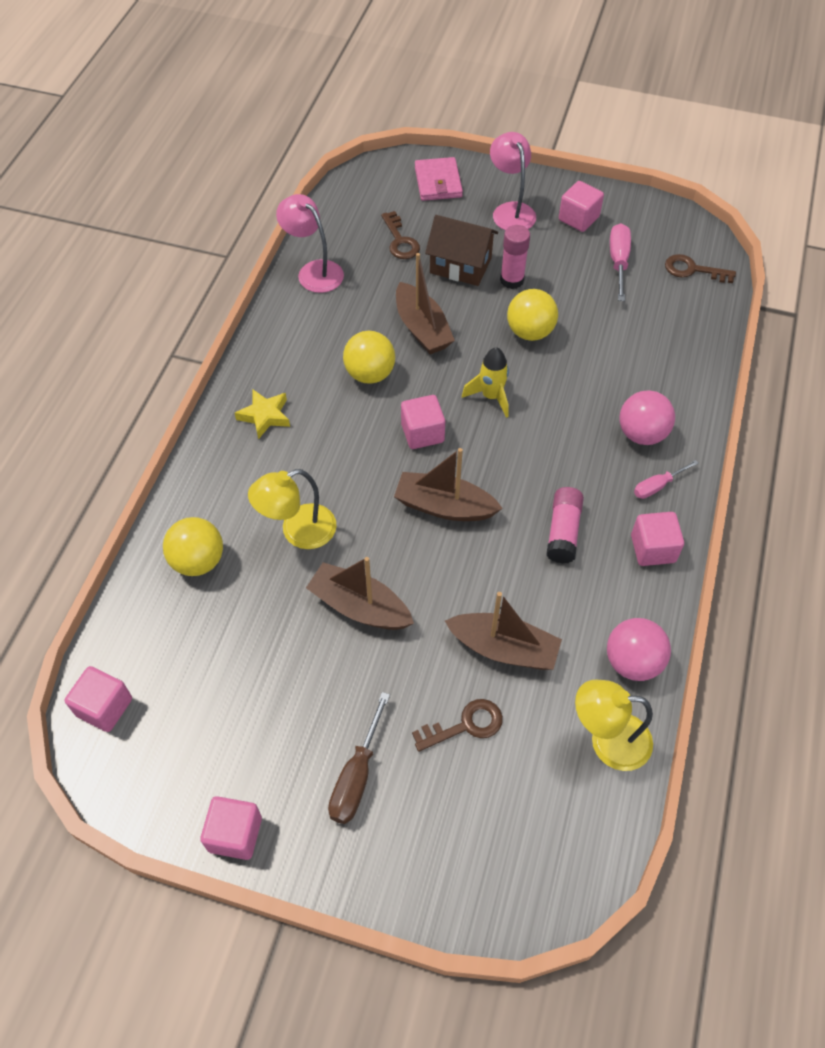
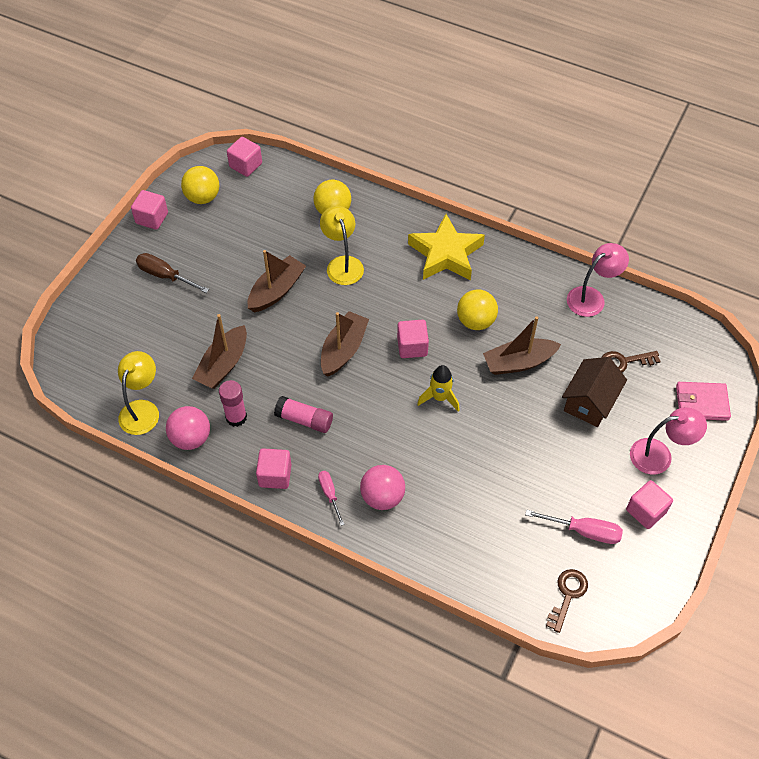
camera: 100 degrees right, 0 degrees up
yellow star [235,389,290,439] -> yellow star [408,214,485,280], size x1.88
brown key [412,699,503,752] -> none
pink glue stick [500,225,530,289] -> pink glue stick moved to [219,380,247,427]
yellow ball [507,289,558,341] -> yellow ball moved to [181,166,219,204]

